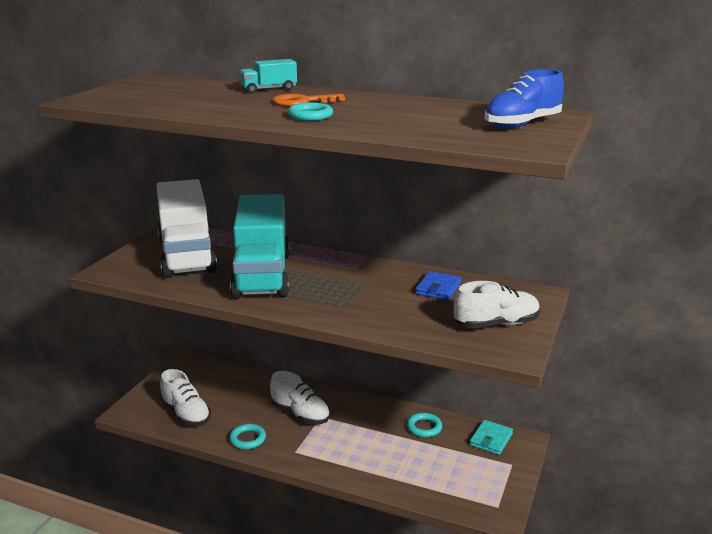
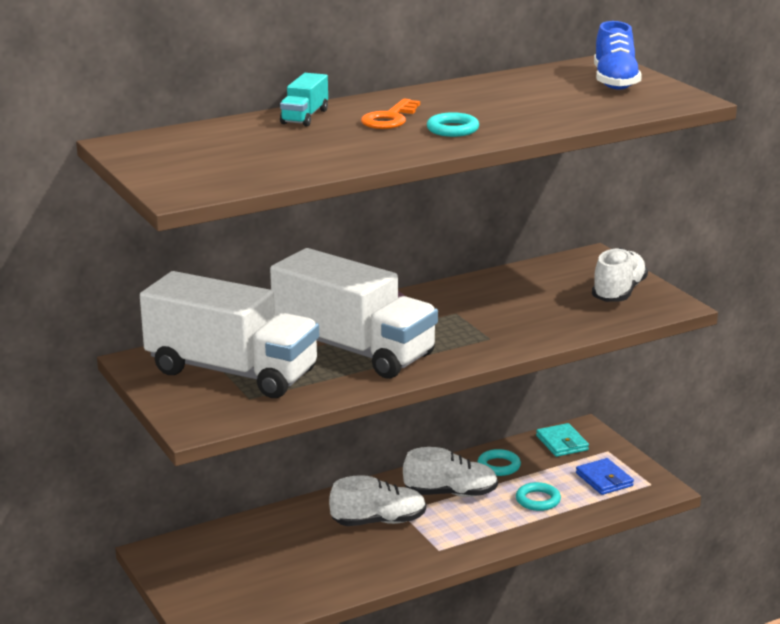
camera: 50 degrees left, 0 degrees up
white shoe [160,369,211,426] -> white shoe moved to [403,447,498,497]
turquoise ring [229,424,266,450] -> turquoise ring moved to [516,482,561,511]
turquoise truck [230,194,290,299] -> white truck [270,248,438,379]
blue wallet [415,271,461,300] -> blue wallet moved to [576,458,634,495]

